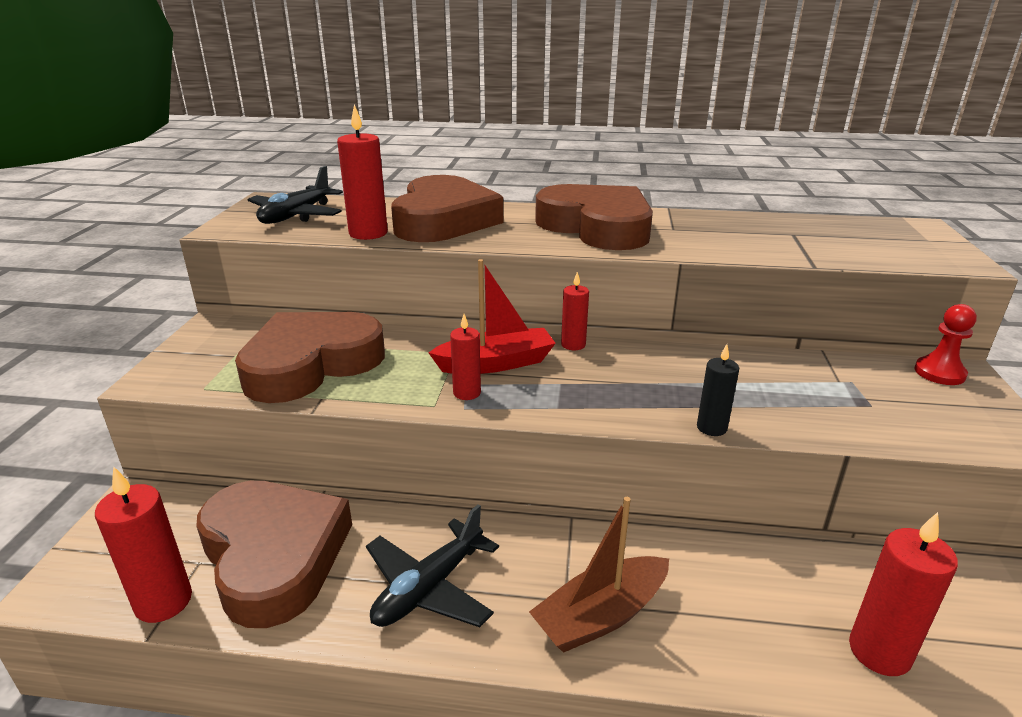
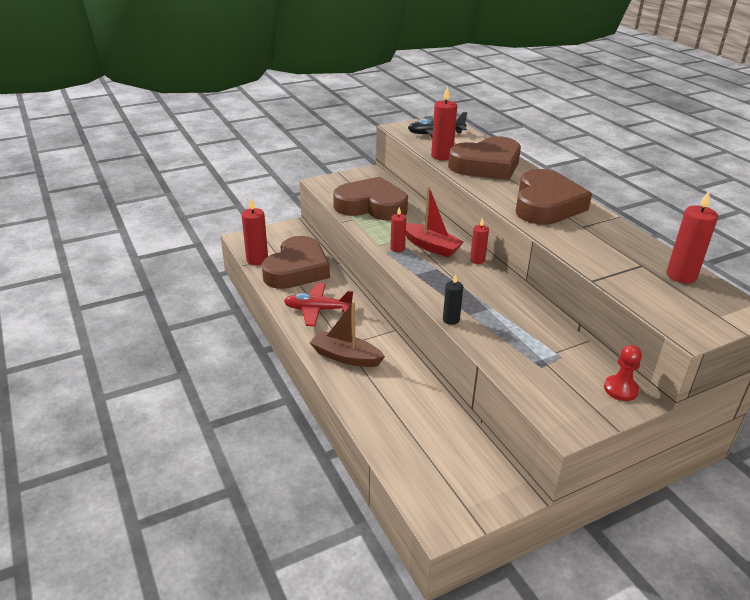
camera: 55 degrees right, 5 degrees up
black plane [366,504,499,627] -> red plane [284,283,353,326]
red candle [849,512,958,676] -> red candle moved to [666,191,718,283]

